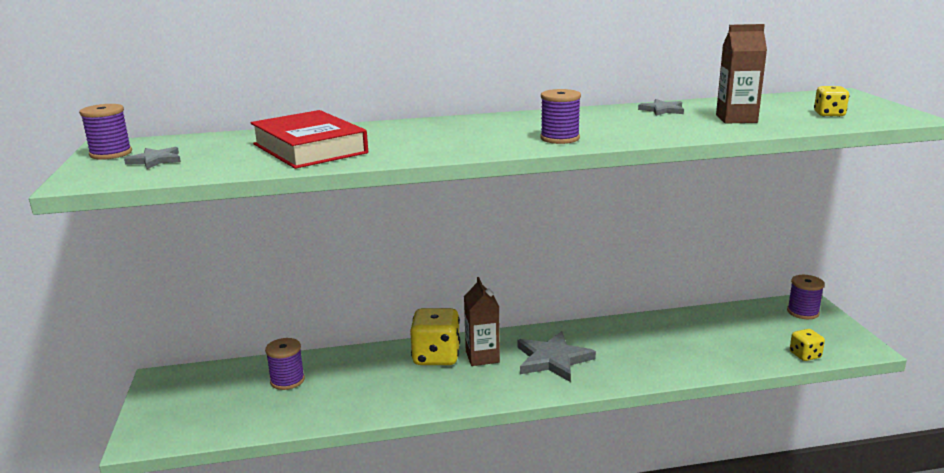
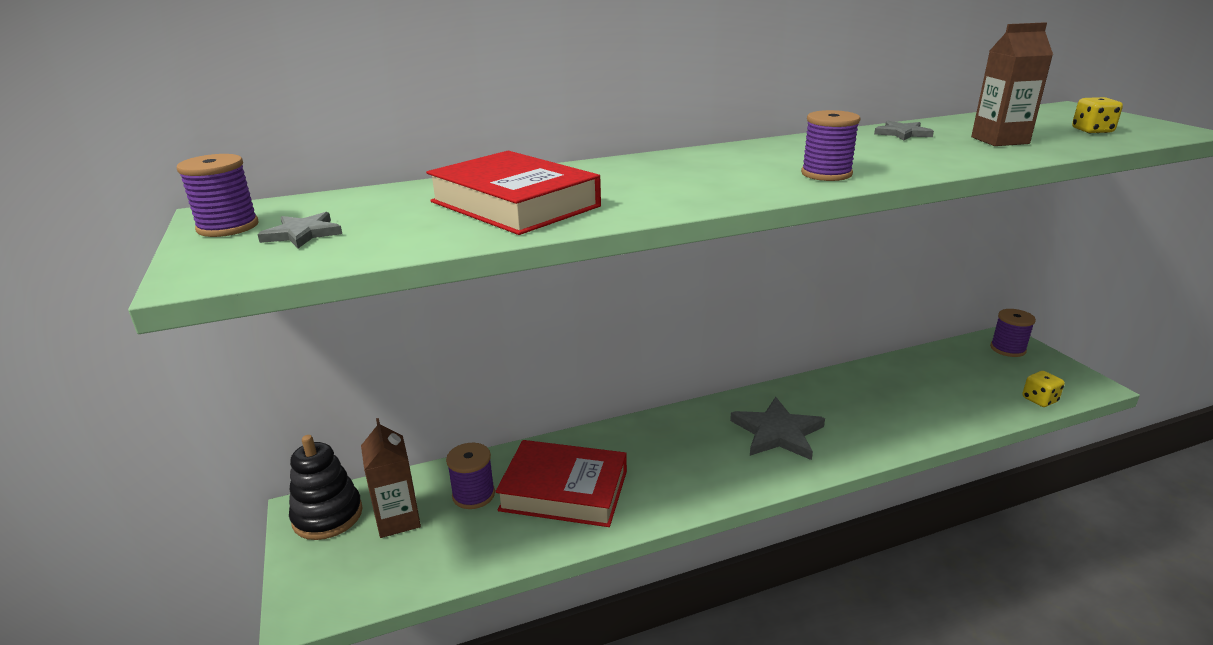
camera: 10 degrees left, 5 degrees up
yellow dice [410,308,460,365] -> none
brown carton [464,277,500,366] -> brown carton moved to [361,418,421,538]
none -> black stacking toy [289,435,363,540]
none -> red book [495,440,627,527]

